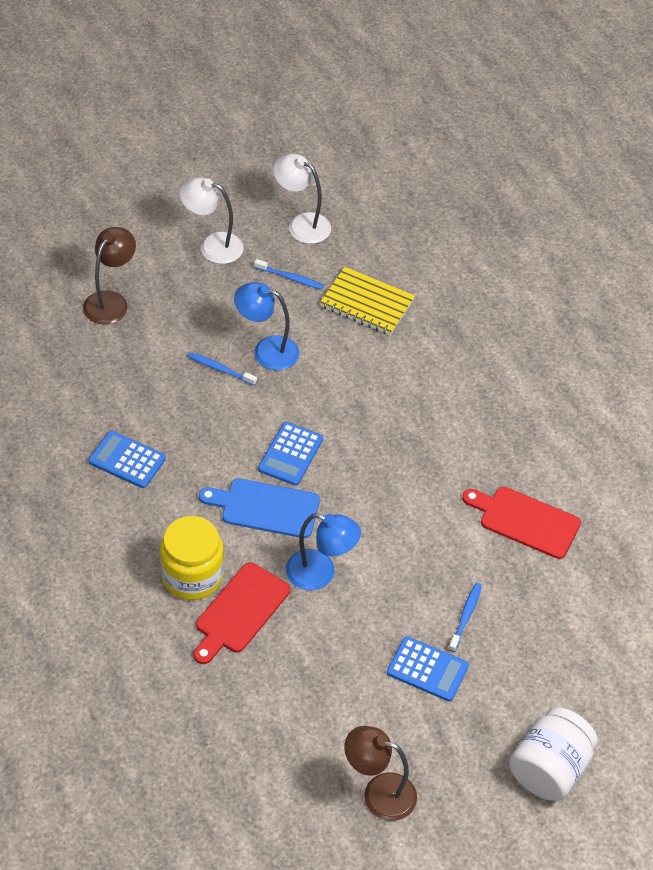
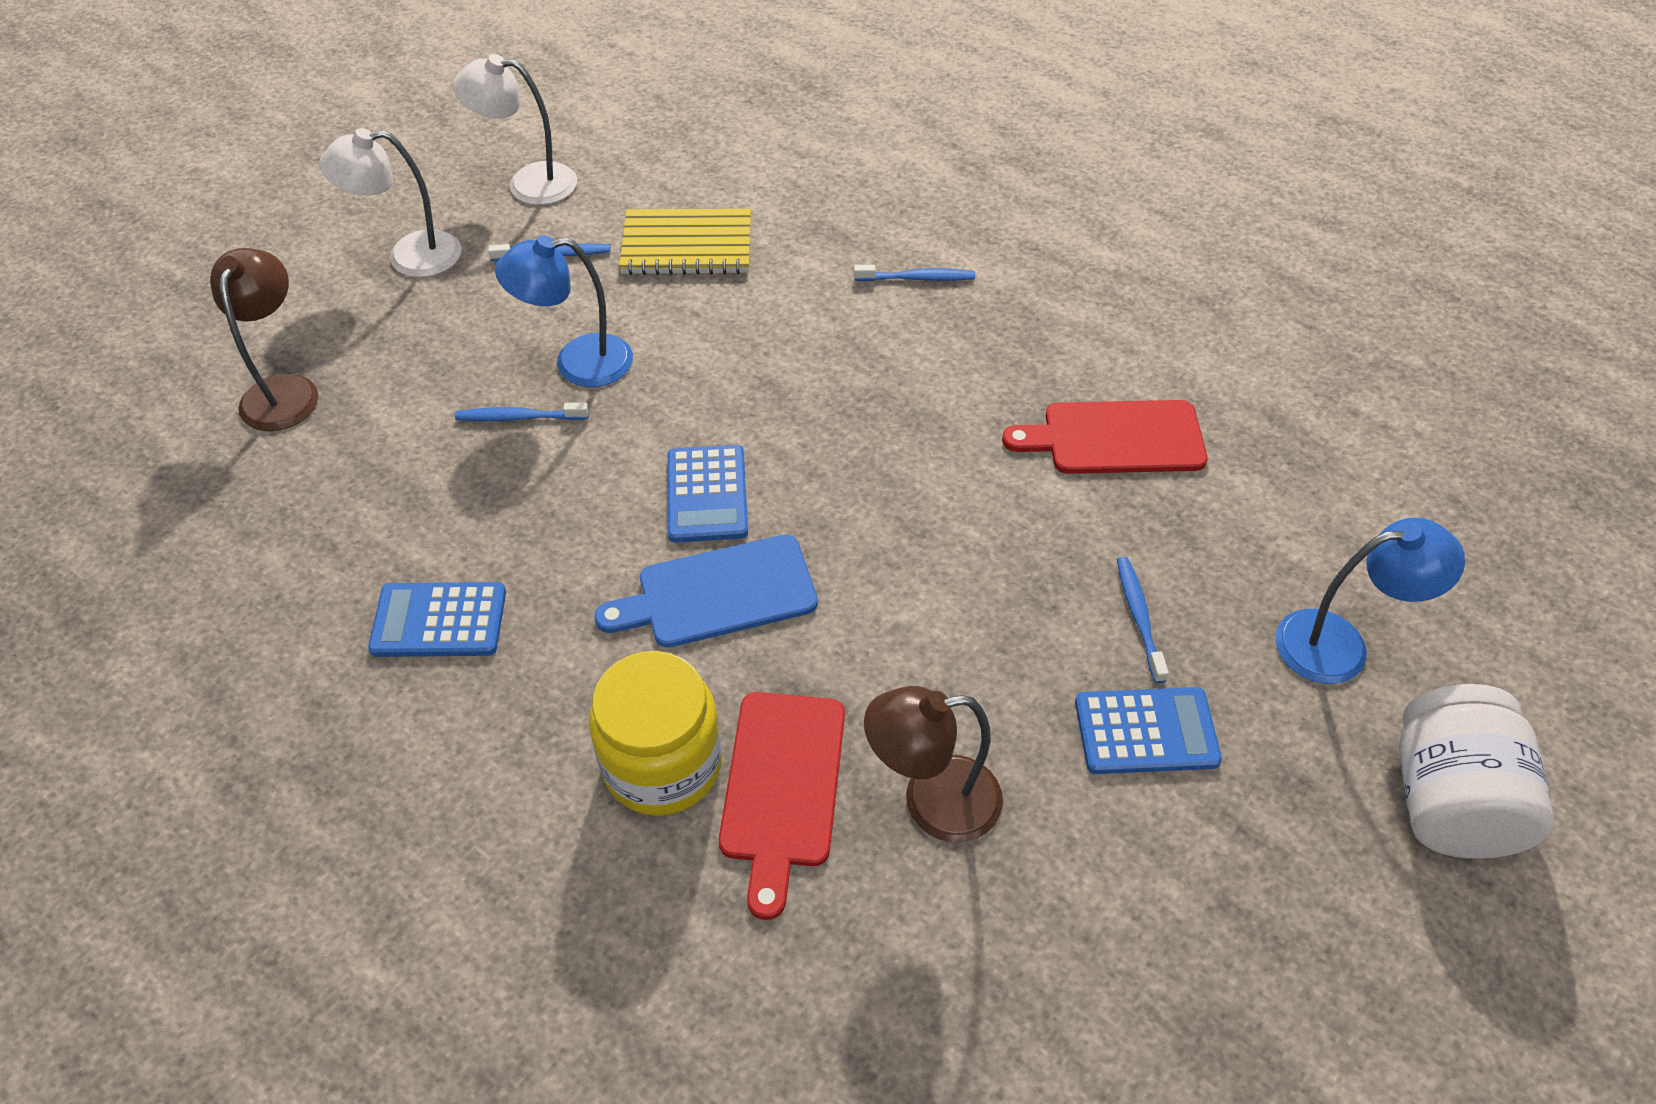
camera: 25 degrees left, 0 degrees up
blue lamp [286,513,361,590] -> blue lamp moved to [1275,518,1465,684]
brown lamp [344,726,417,821] -> brown lamp moved to [864,686,1003,843]
none -> blue toothbrush [854,265,975,281]

